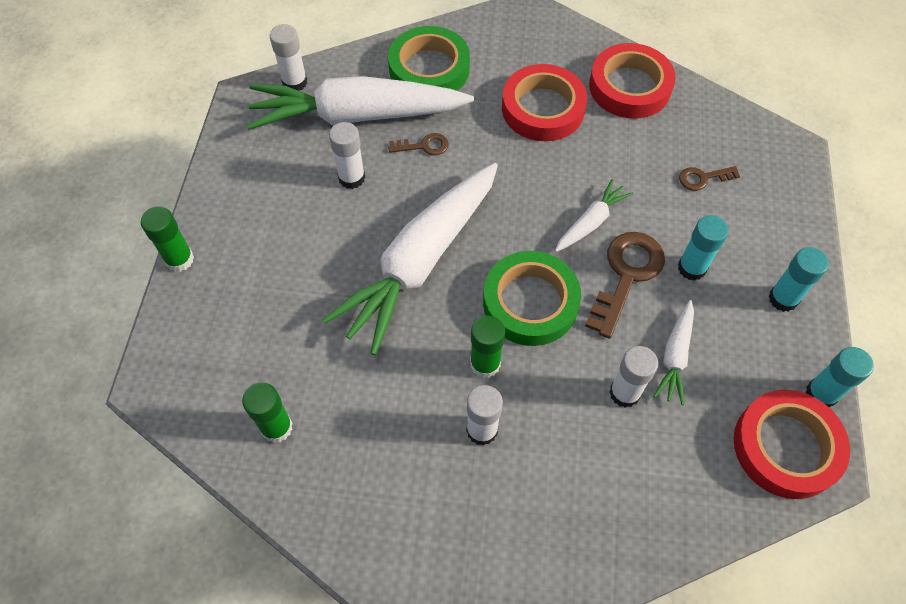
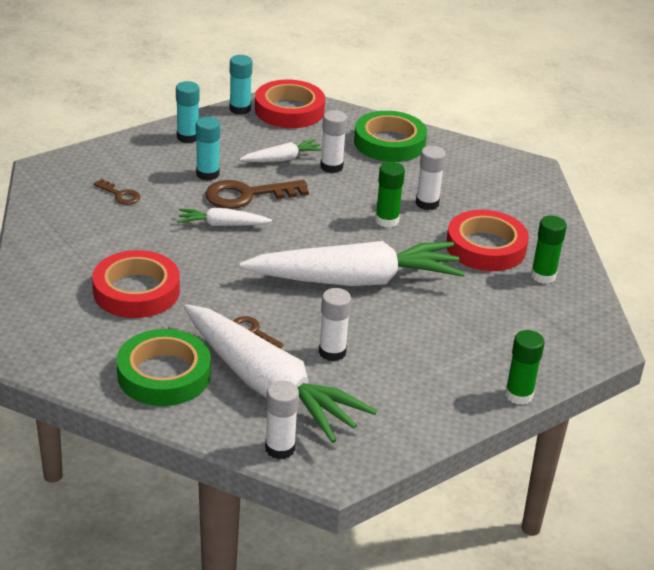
camera: 135 degrees left, 25 degrees down
green tape [483,251,581,346] -> green tape moved to [354,111,427,162]
red tape [589,43,676,119] -> red tape moved to [446,210,529,271]

